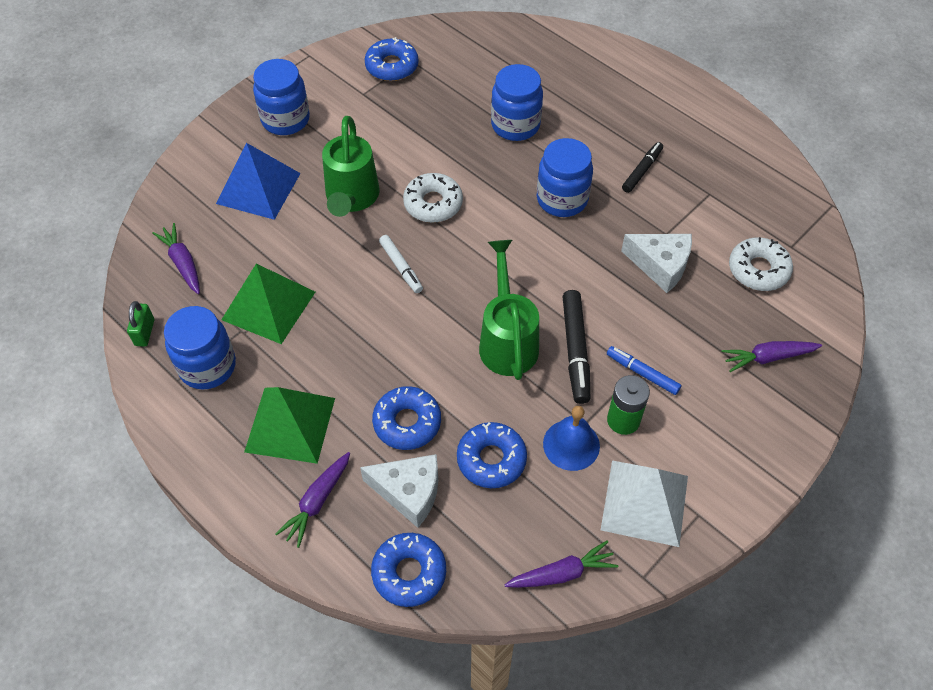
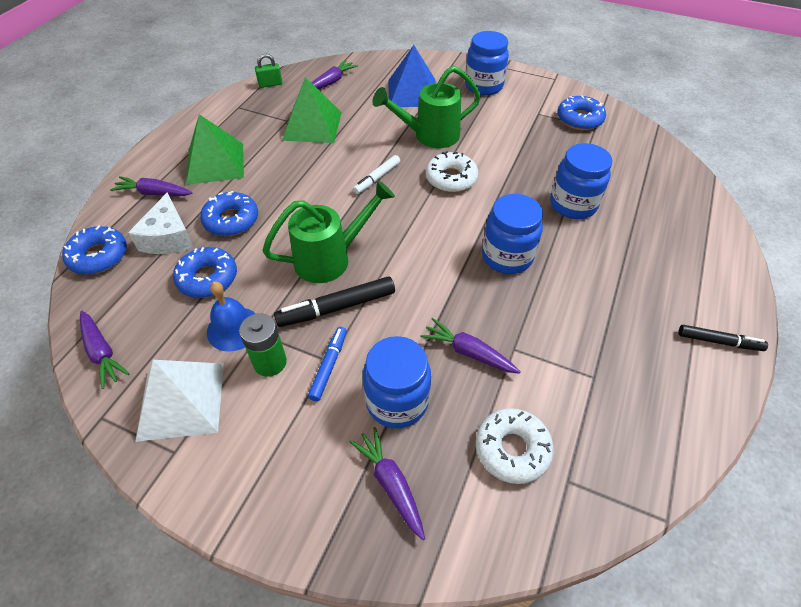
camera: 70 degrees right, 5 degrees down
blue jar [164,306,236,390] -> blue jar moved to [363,336,431,428]
white cheese [621,234,692,293] -> purple carrot [421,318,521,374]
black marker [622,142,663,193] -> black marker moved to [679,325,768,351]

